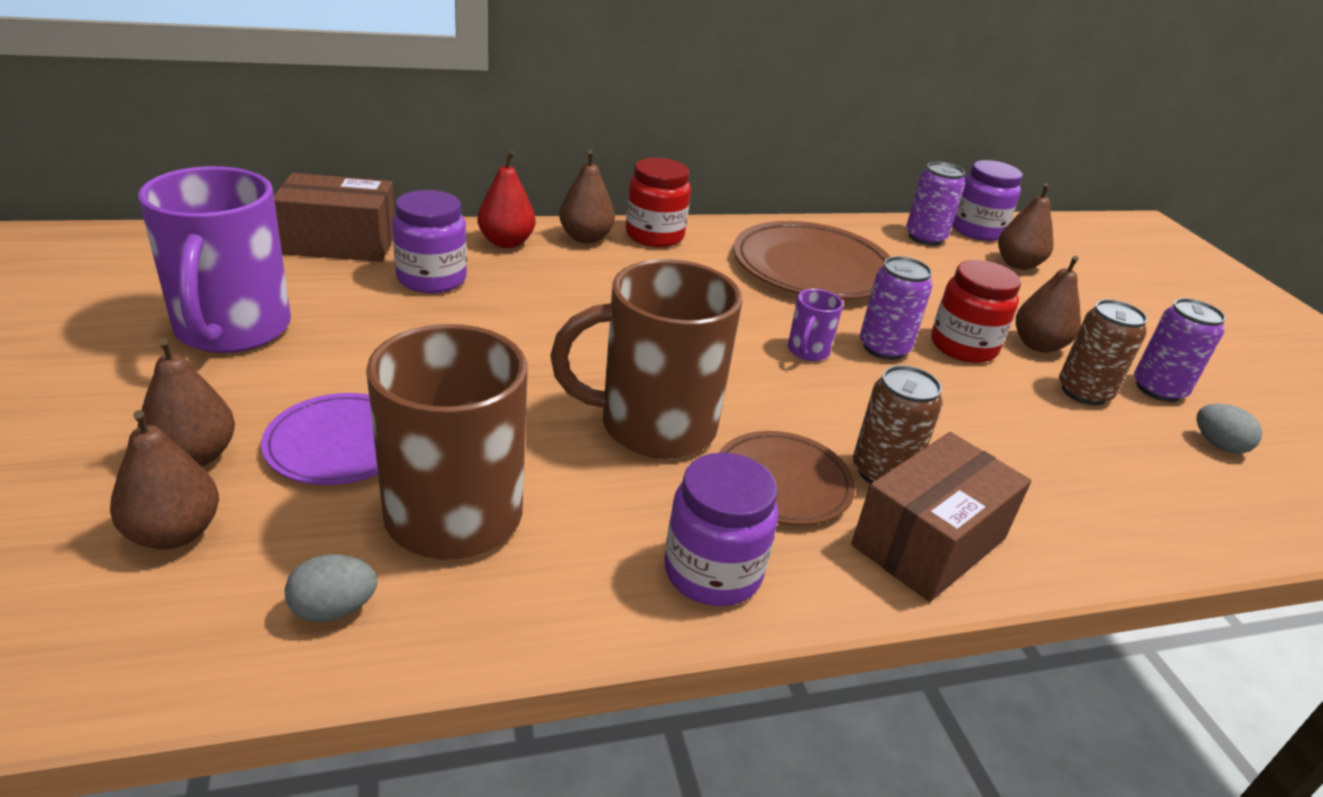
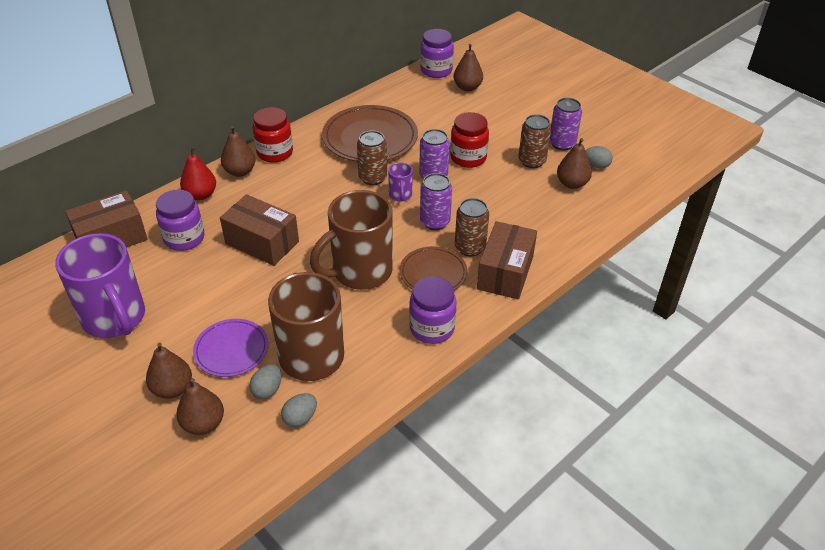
camera: 25 degrees left, 10 degrees up
purple can [906,162,966,245] -> purple can moved to [420,173,452,230]
brown pear [1016,256,1081,353] -> brown pear moved to [557,138,592,189]
none -> brown box [220,194,299,266]
none -> grey egg [249,364,282,399]
none -> brown can [357,131,387,185]

